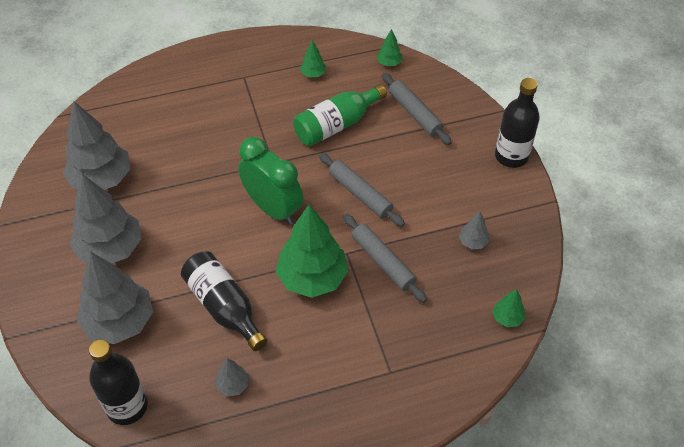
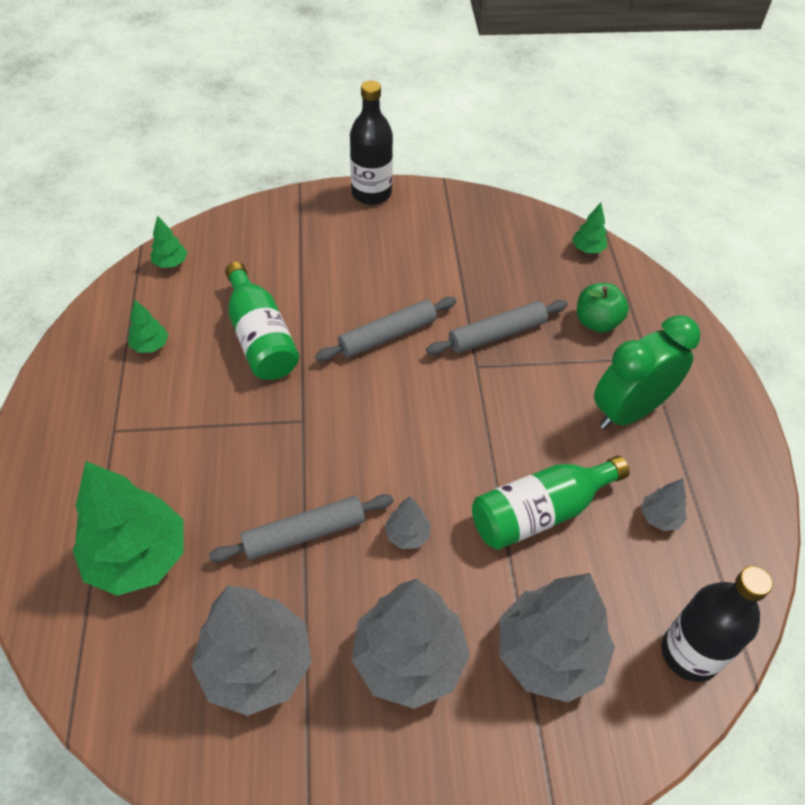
camera: 80 degrees left, 0 degrees up
black bottle [181,251,267,351] -> green bottle [472,456,630,550]
green clock [238,137,303,225] -> green clock moved to [594,315,700,429]
green tree [276,205,348,298] -> green tree moved to [73,461,184,596]
grey rolling pin [382,73,452,145] -> grey rolling pin moved to [209,494,393,562]
grey tree [459,211,489,249] -> grey tree moved to [385,496,431,549]
none -> green apple [577,283,629,333]

